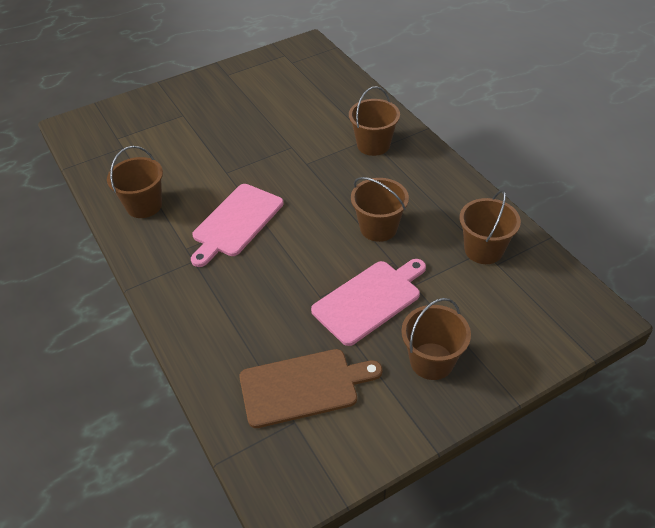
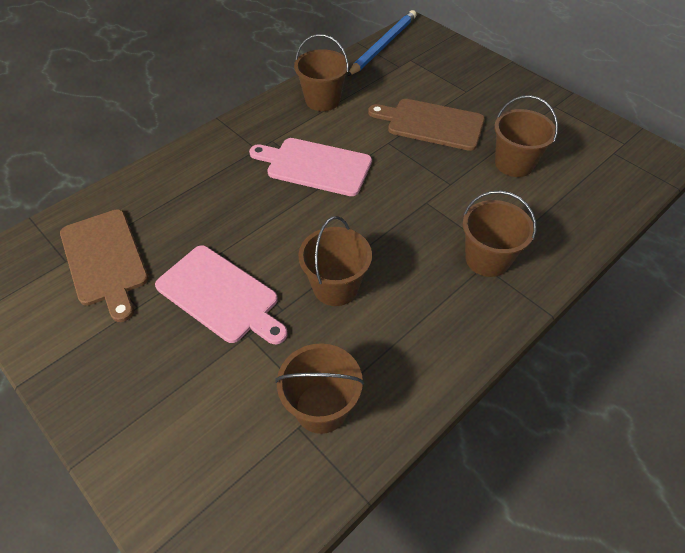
camera: 75 degrees right, 5 degrees up
brown bucket [401,298,471,380] -> brown bucket moved to [494,95,558,177]
none -> blue pencil [347,10,417,76]
none -> brown cutting board [368,99,485,151]

